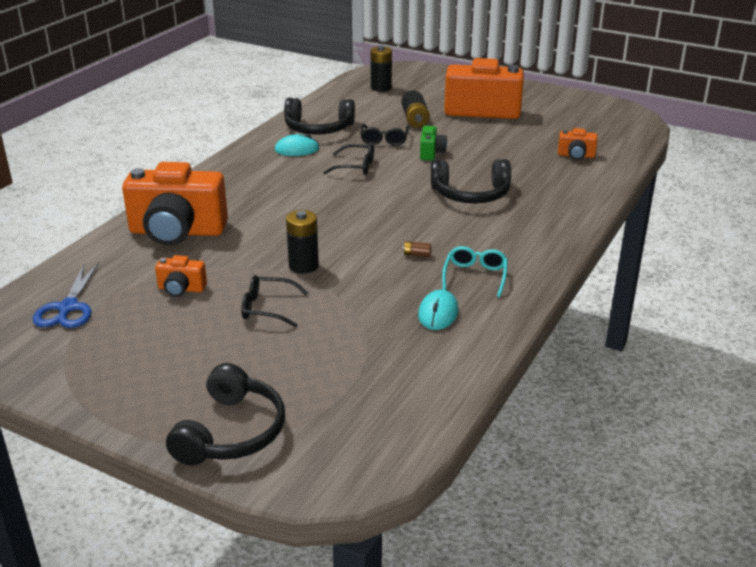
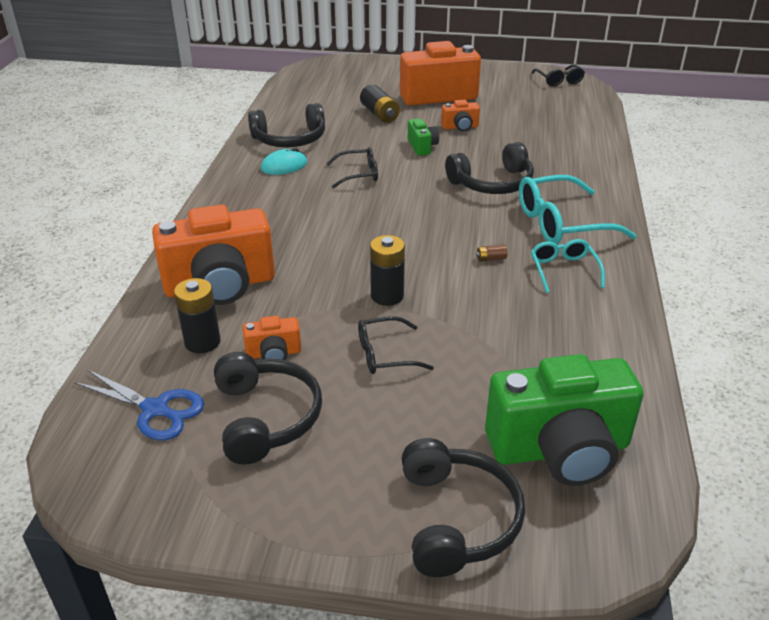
camera: 20 degrees left, 5 degrees up
blue scissors [33,262,99,328] -> blue scissors turned 45 degrees counterclockwise [74,369,204,441]
black glasses [360,123,410,146] -> black glasses moved to [531,64,585,86]
black battery [371,45,392,92] -> black battery moved to [174,278,220,353]
turquoise mouse [418,290,459,330] -> none
orange camera [558,128,598,160] -> orange camera moved to [441,100,480,131]
none -> black headphones [214,352,322,465]
none -> green camera [485,354,644,486]
none -> turquoise glasses [519,175,637,244]

